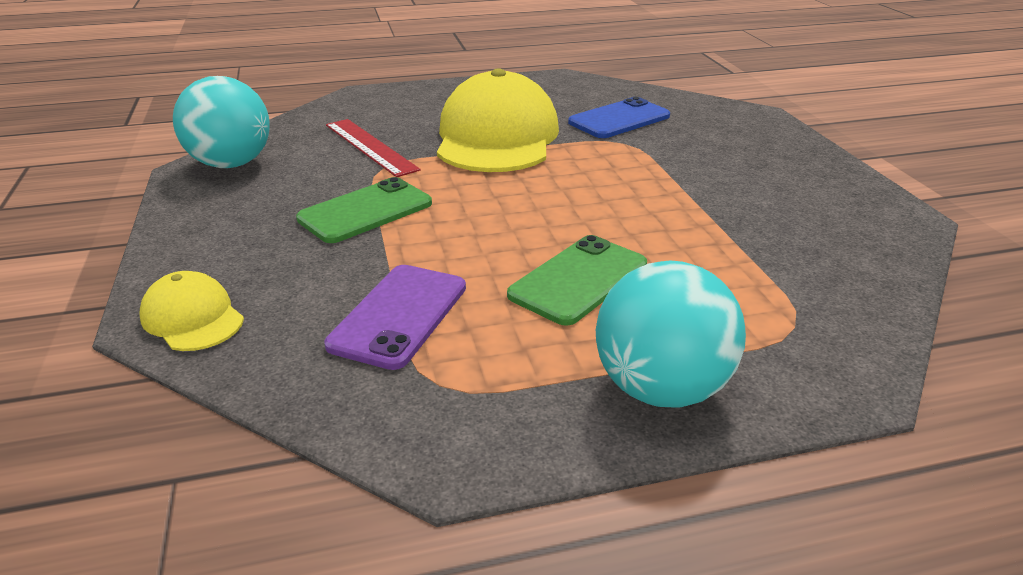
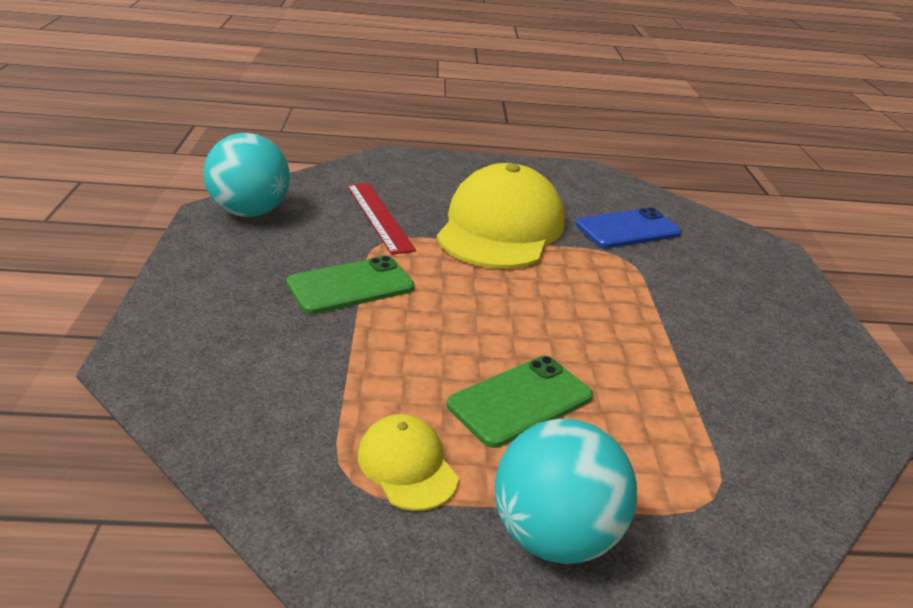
camera: 10 degrees right, 0 degrees up
yellow cap [139,271,244,351] -> yellow cap moved to [358,414,459,511]
purple phone [324,265,466,370] -> none

